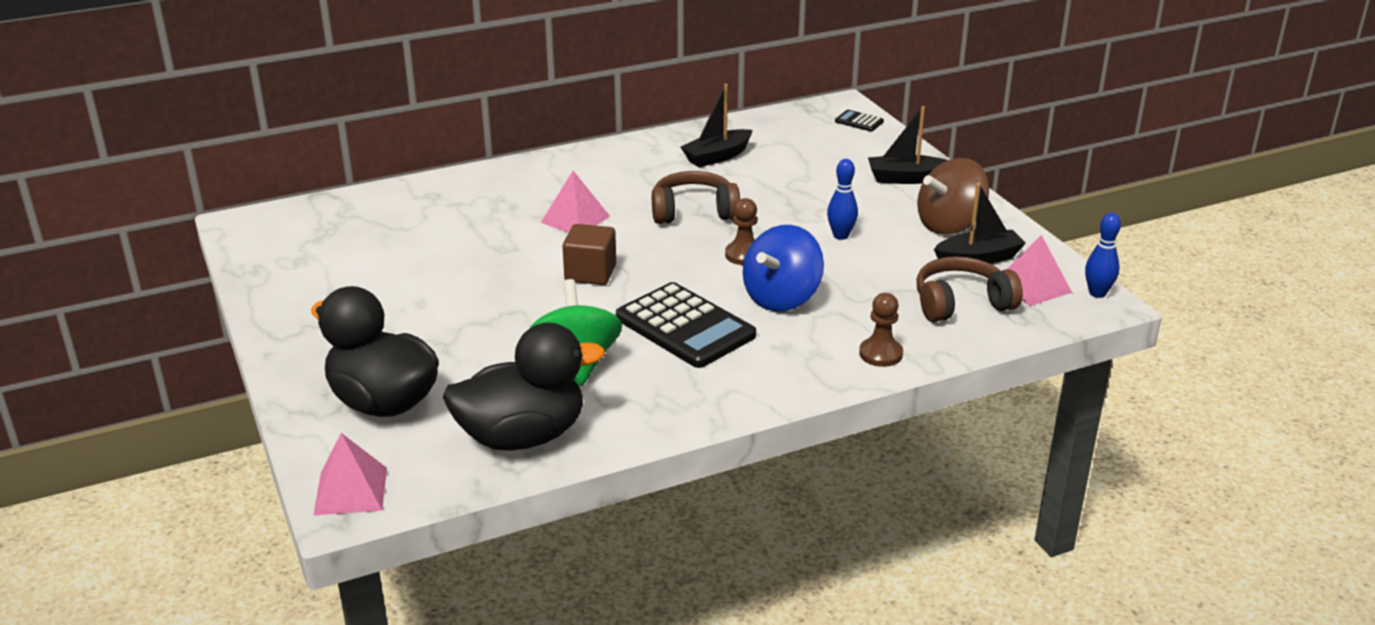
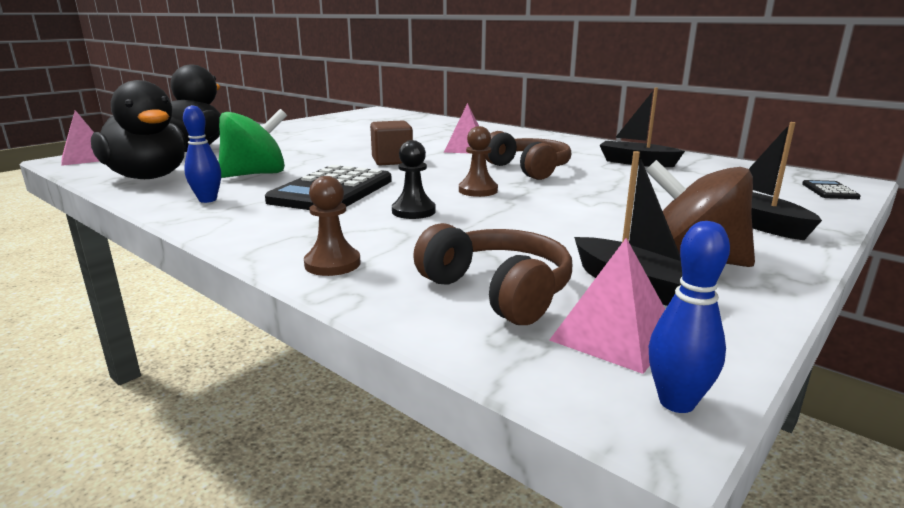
camera: 65 degrees right, 10 degrees down
blue spinning top [743,225,824,311] -> black pawn [392,140,436,219]
blue bowling pin [827,159,858,240] -> blue bowling pin moved to [183,105,221,203]

